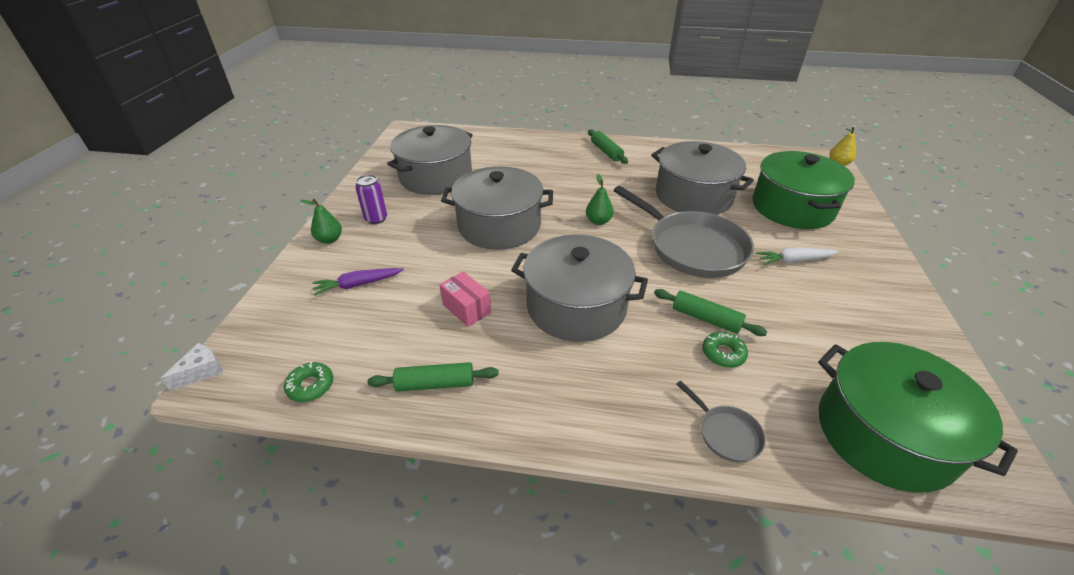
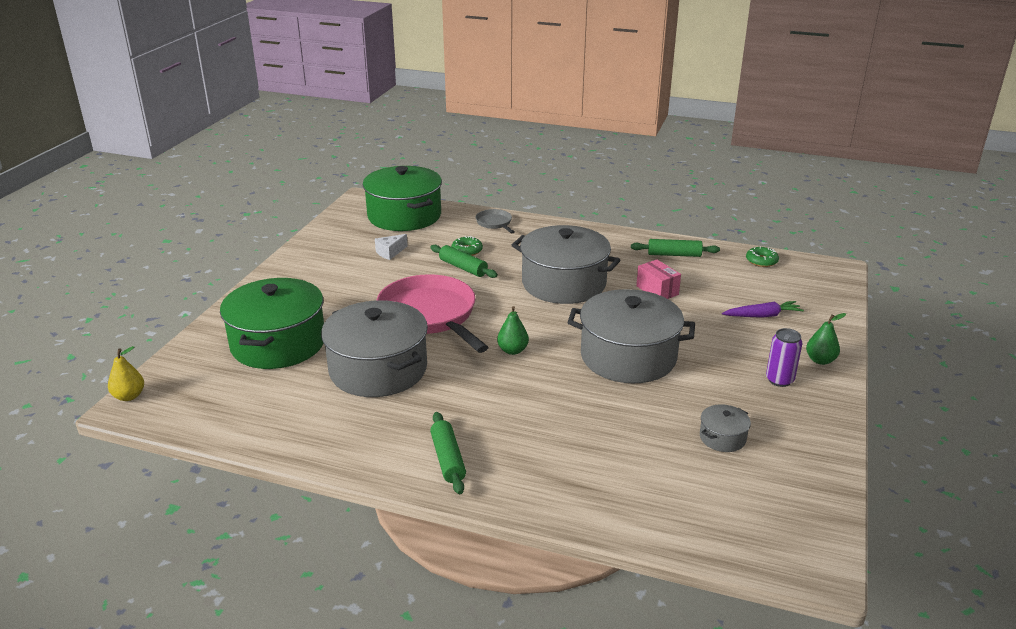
camera: 170 degrees left, 10 degrees down
white cheese [161,343,223,391] -> white cheese moved to [375,234,408,260]
grey pot [387,125,473,195] -> grey pot [700,404,751,452], size x0.42
grey pan [614,186,754,278] -> pink pan [377,274,489,353]
white carrot [756,247,839,265] -> none

